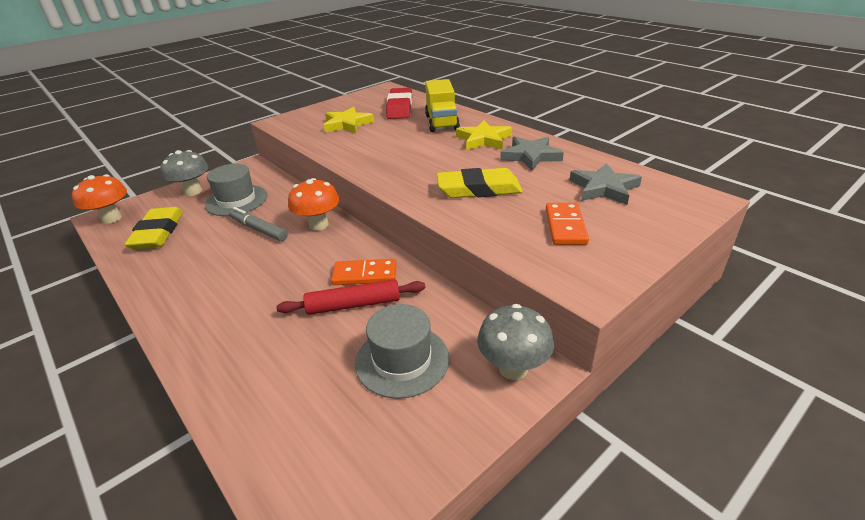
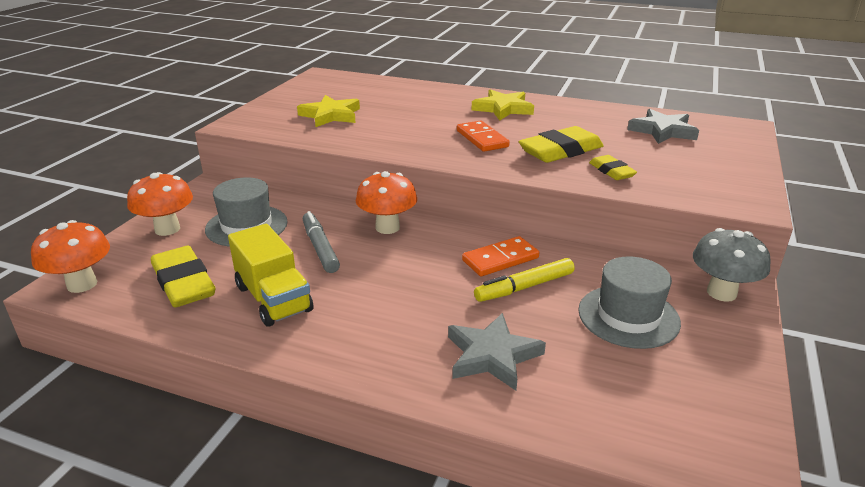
camera: 30 degrees left, 5 degrees down
grey mushroom [160,150,208,196] -> orange mushroom [127,172,193,236]
grey marker [229,207,288,241] -> grey marker turned 60 degrees clockwise [303,211,340,273]
red rolling pin [276,279,425,315] -> yellow marker [474,258,575,302]
red eraser [386,88,412,119] -> none
yellow truck [425,79,460,132] -> yellow truck moved to [228,224,313,327]
grey star [500,136,564,170] -> grey star moved to [448,313,546,391]
orange domino [546,203,589,245] -> orange domino moved to [457,120,509,152]
none -> yellow eraser [589,155,637,180]

